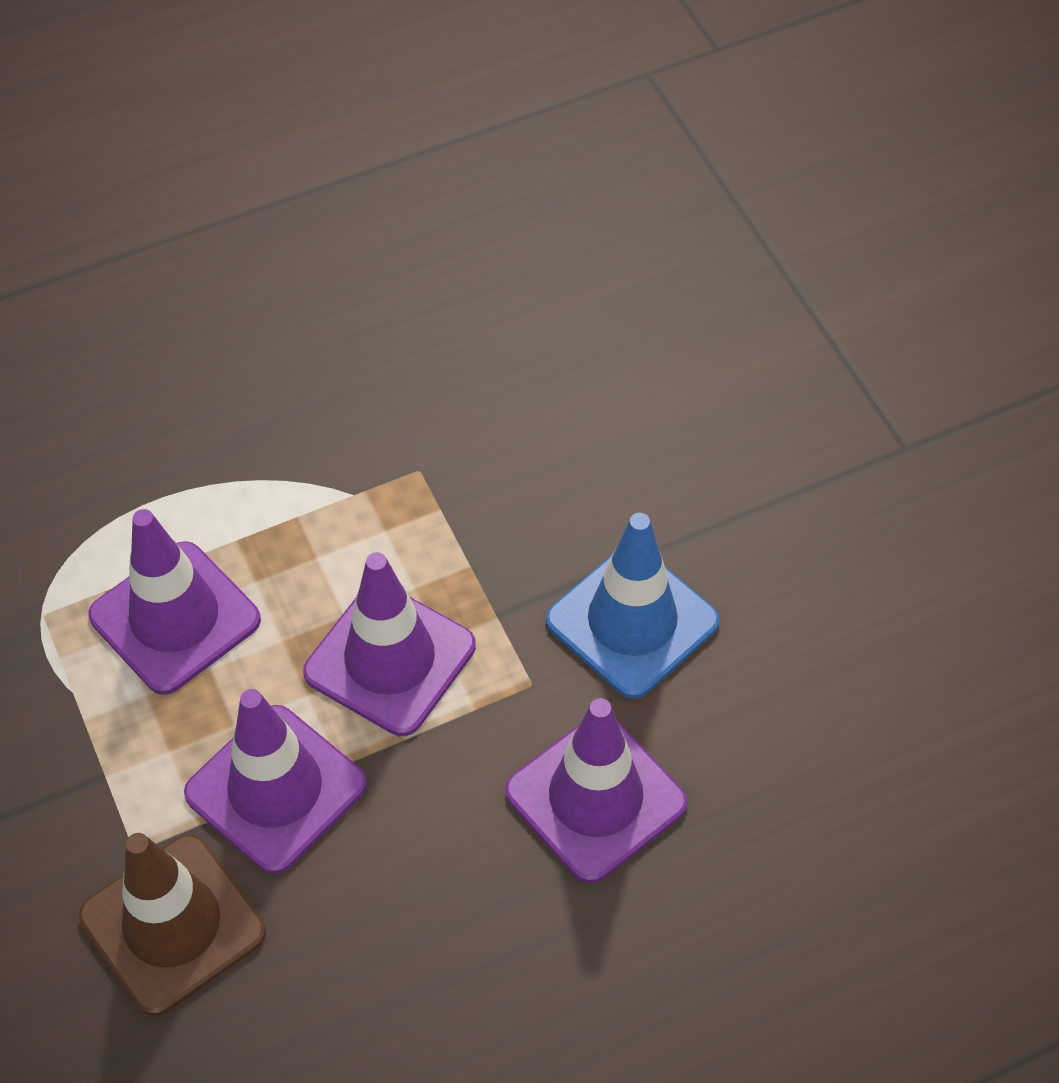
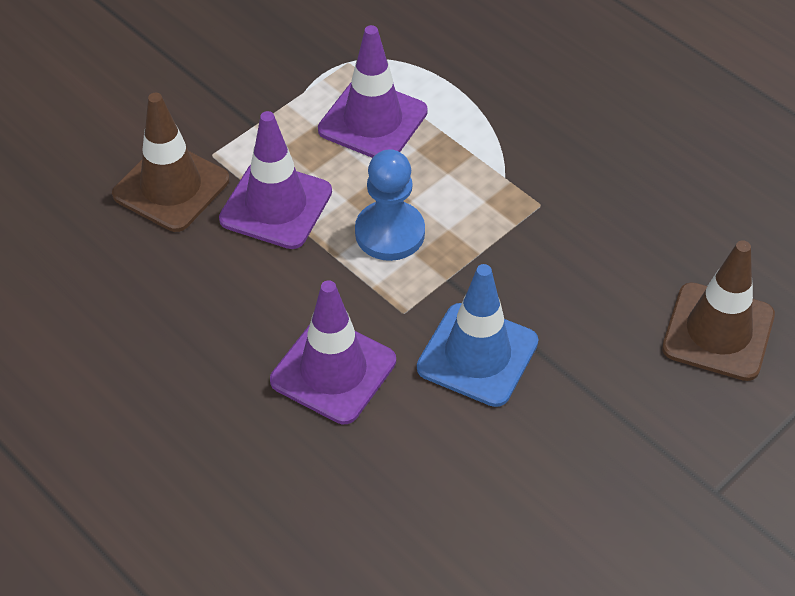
camera: 70 degrees right, 5 degrees down
purple traffic cone [303,552,476,736] -> blue pawn [355,149,425,261]
none -> brown traffic cone [662,240,775,381]

